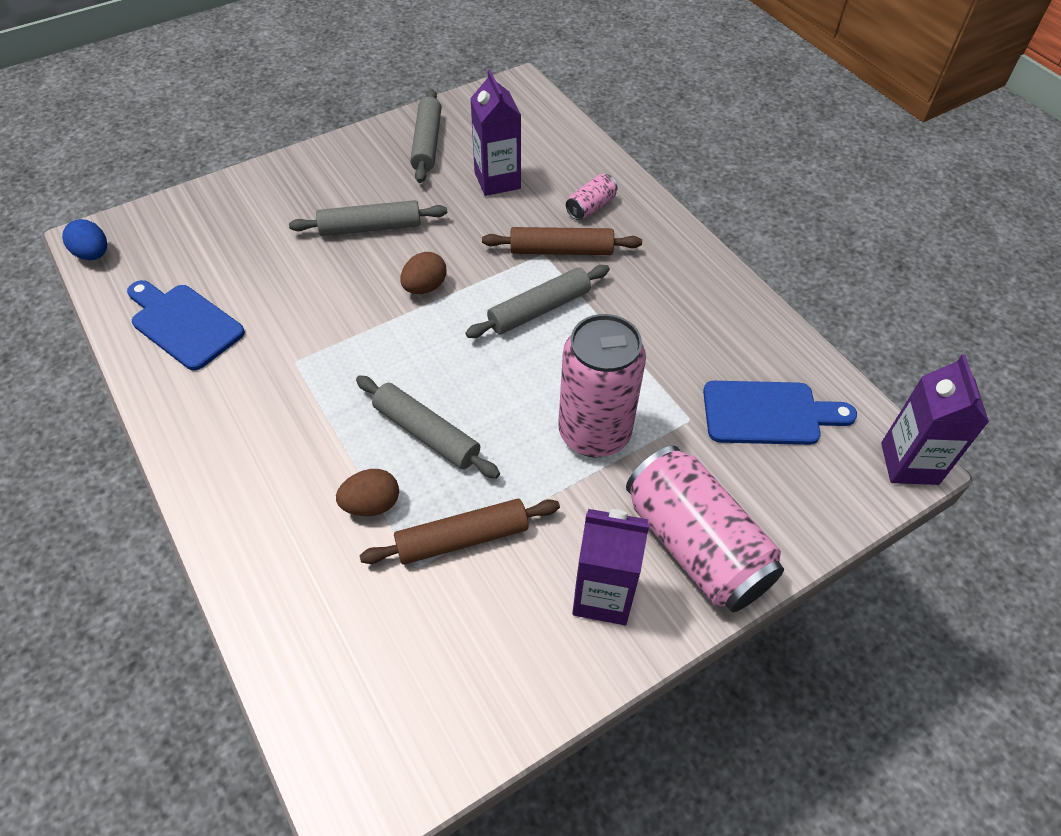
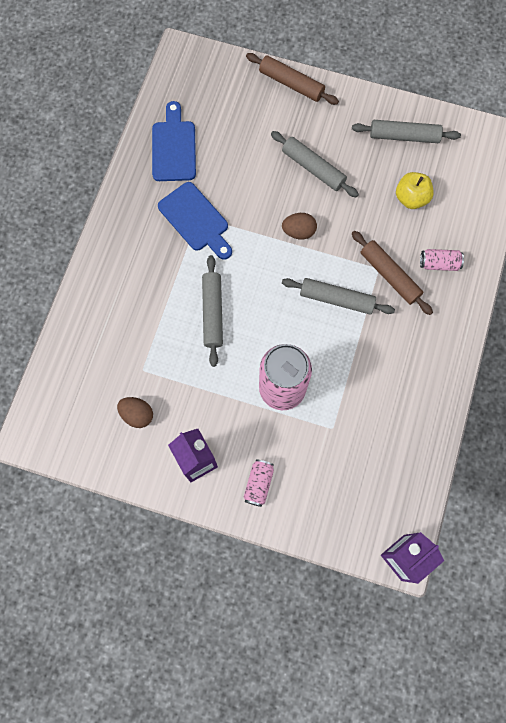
camera: 50 degrees right, 20 degrees up
blue egg [62,219,107,260] -> none
brown egg [336,469,399,516] -> brown egg moved to [117,397,153,428]
brown rolling pin [359,499,560,565] -> brown rolling pin moved to [246,53,339,105]
grey rolling pin [410,89,441,183] -> grey rolling pin turned 45 degrees clockwise [352,120,461,143]
purple carton [470,70,521,196] -> yellow apple [396,172,434,209]
pink can [626,446,784,612] -> pink can [244,459,274,507], size x0.45
blue cutting board [703,381,857,445] -> blue cutting board moved to [158,182,232,260]

